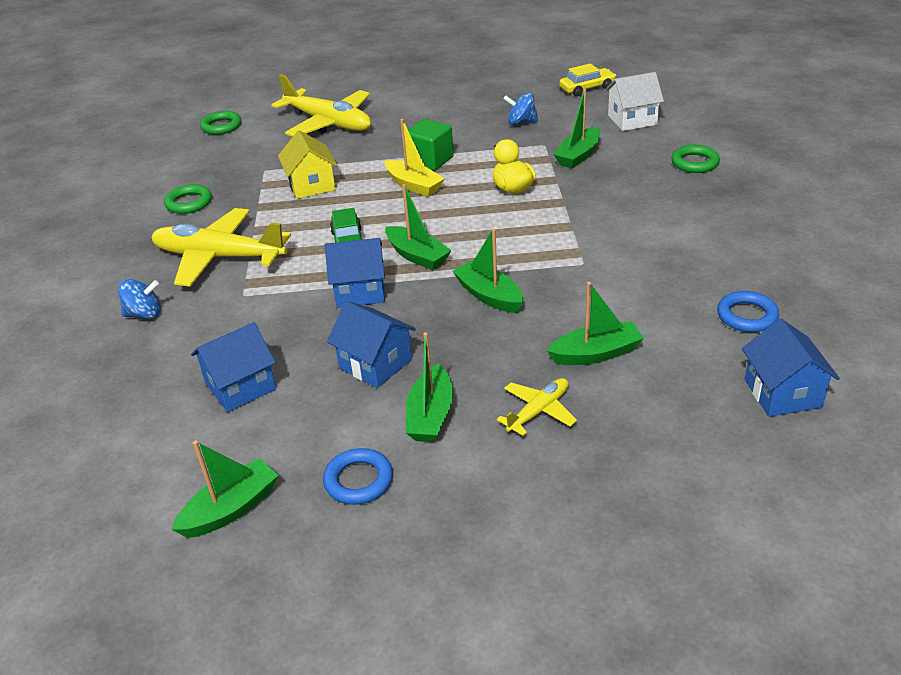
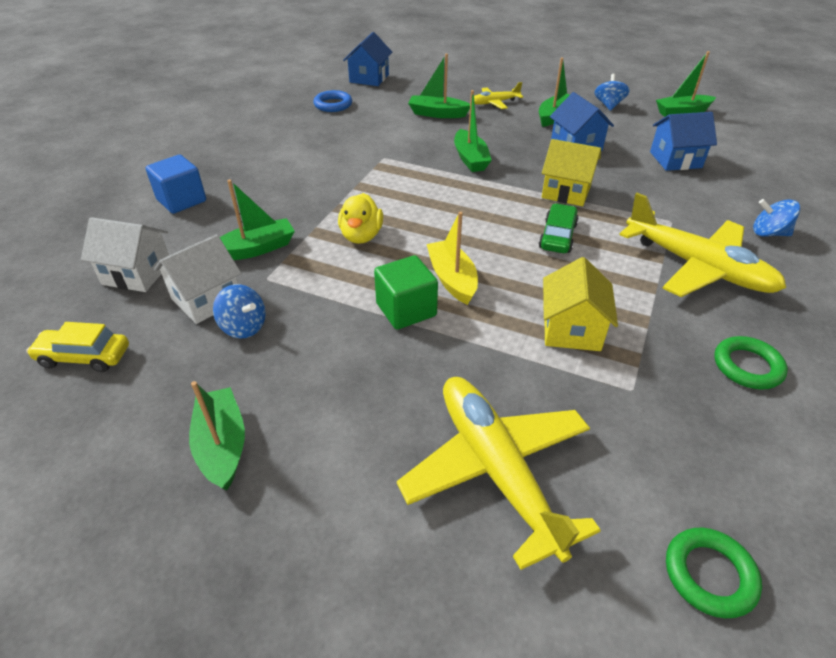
camera: 155 degrees left, 5 degrees up
blue ring [323,448,393,505] -> blue spinning top [594,74,630,111]
blue house [325,238,385,308] -> yellow house [542,139,601,206]
green boat [385,184,452,270] -> green boat moved to [189,381,245,491]
green ring [671,145,720,173] -> blue cube [145,155,206,214]
none -> white house [154,234,241,324]

